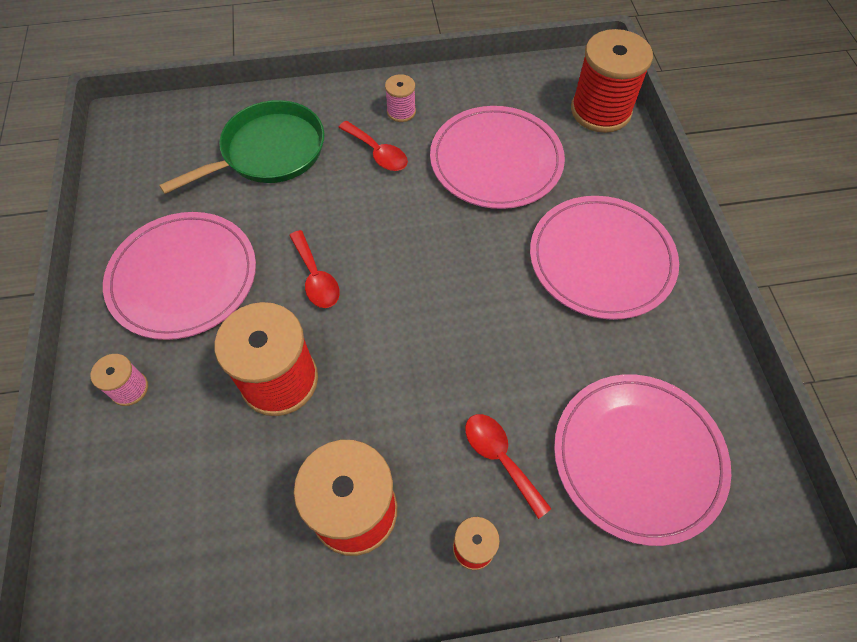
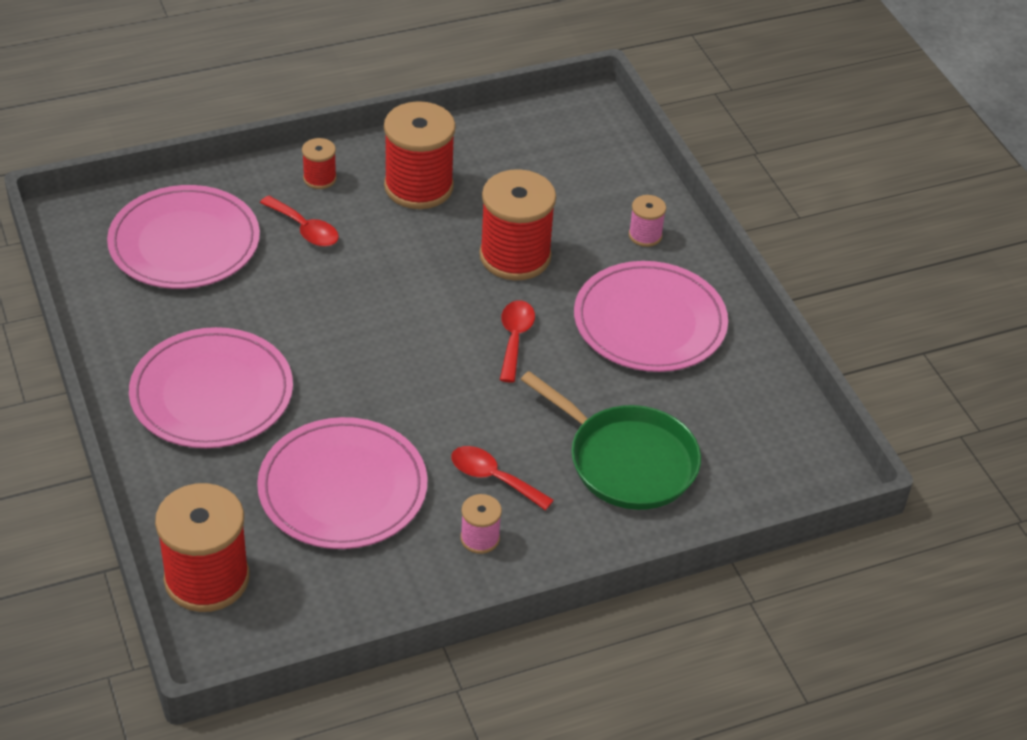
camera: 165 degrees right, 15 degrees down
green pan [159,100,324,194] -> green pan turned 90 degrees counterclockwise [521,371,701,510]
red spoon [289,230,340,308] -> red spoon turned 45 degrees clockwise [500,300,535,383]

